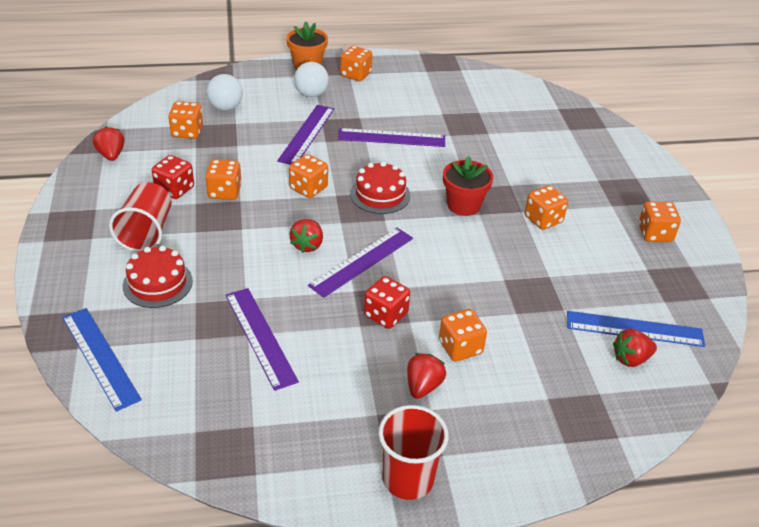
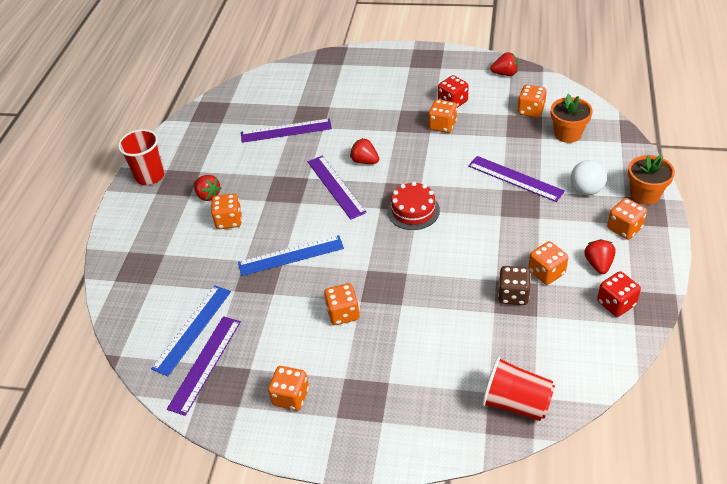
camera: 115 degrees right, 5 degrees up
blue ruler [62,308,142,412] -> blue ruler moved to [238,235,344,276]
red cup [109,182,172,252] -> red cup moved to [482,356,555,421]
red cake [123,246,193,308] -> none
white ball [207,74,243,111] -> orange flower pot [551,94,593,143]
orange dice [289,154,328,198] -> orange dice moved to [528,241,568,285]
purple ruler [338,128,445,147] -> purple ruler moved to [167,316,241,416]
red dice [364,276,410,329] -> red dice moved to [597,271,641,317]
red flower pot [443,156,494,216] -> none
red strawberry [613,329,657,367] -> red strawberry moved to [584,239,616,274]
none -> brown dice [498,266,531,305]

